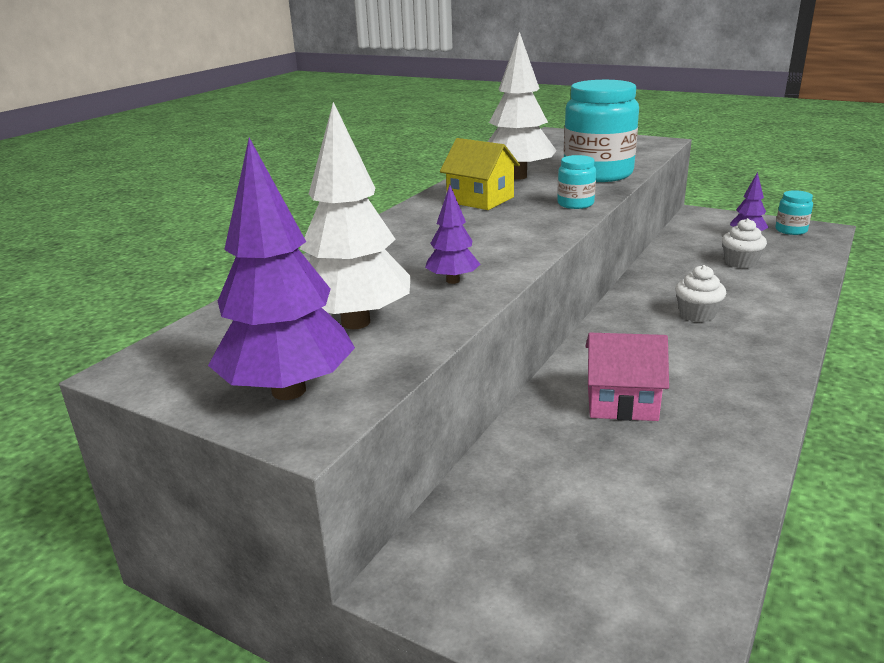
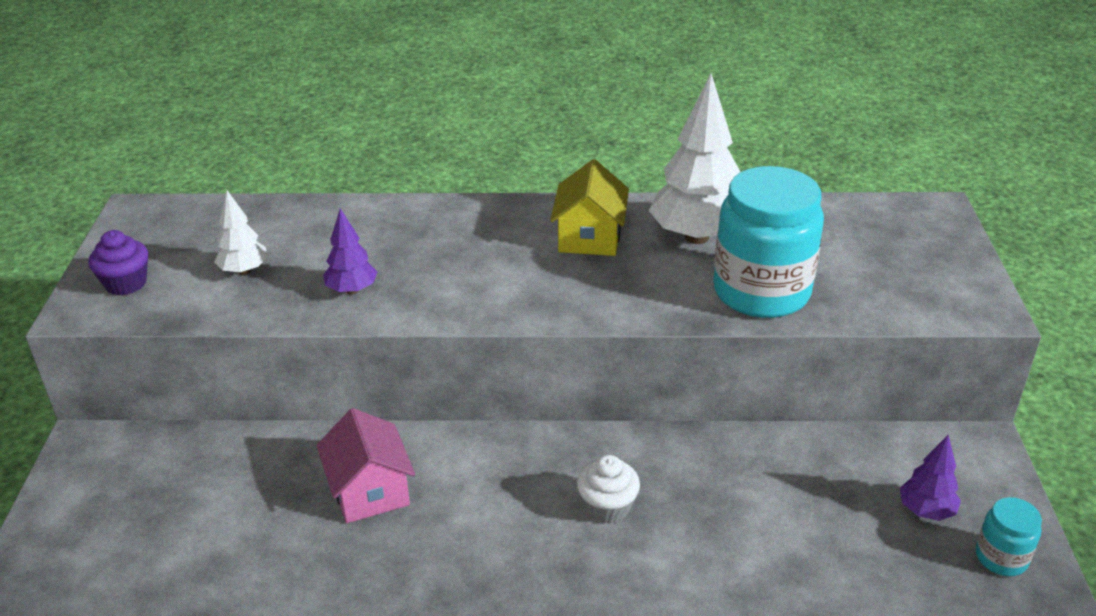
camera: 60 degrees right, 10 degrees up
purple tree [208,138,355,400] -> purple cupcake [88,230,148,295]
white tree [300,102,411,329] -> white tree [214,191,268,275], size x0.51
turquoise jar [557,155,596,209] -> none
white cupcake [722,218,767,268] -> none

